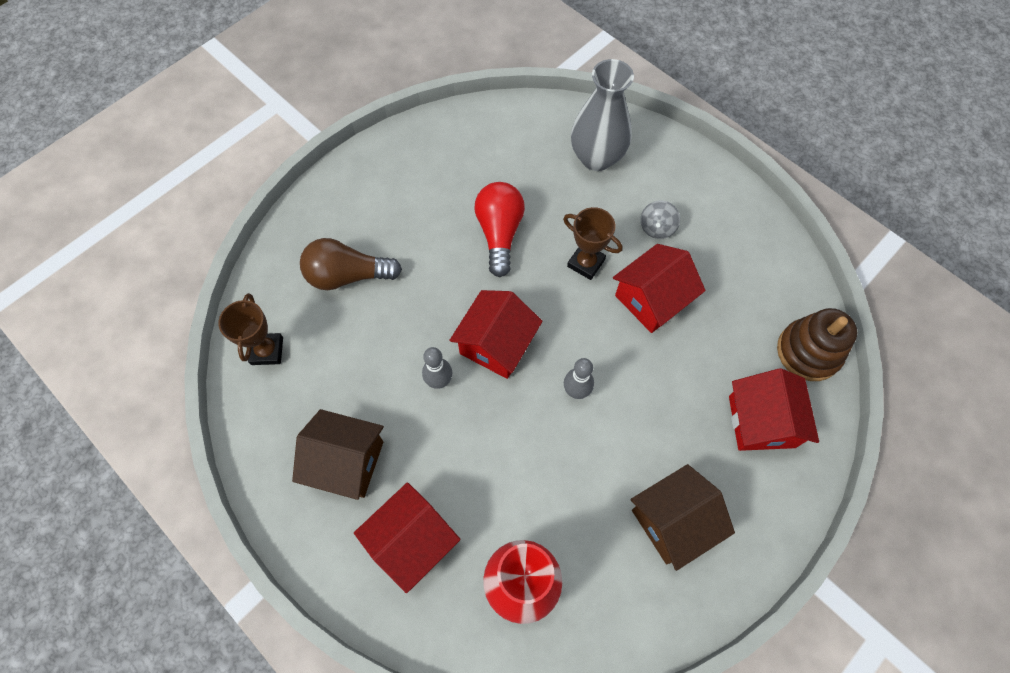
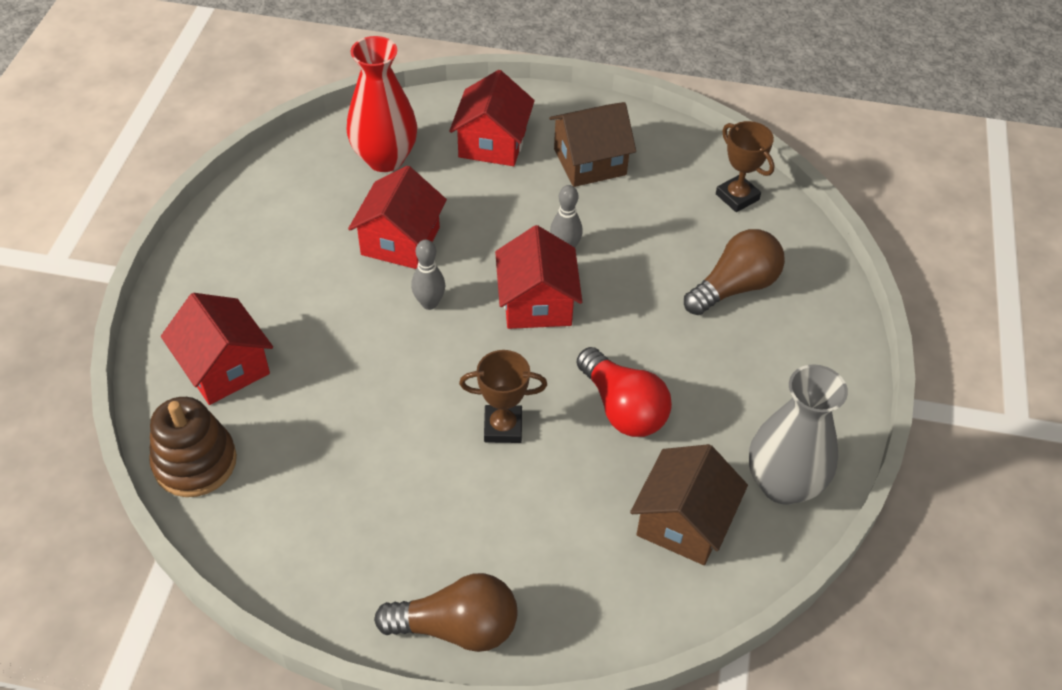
camera: 145 degrees right, 15 degrees down
grey vase [571,59,634,171] -> grey vase moved to [749,364,848,505]
red house [613,244,706,333] -> red house moved to [348,166,447,269]
brown house [631,464,735,571] -> brown house moved to [630,444,748,565]
grey spinning top [640,201,680,239] -> none
none -> brown light bulb [374,573,517,652]

